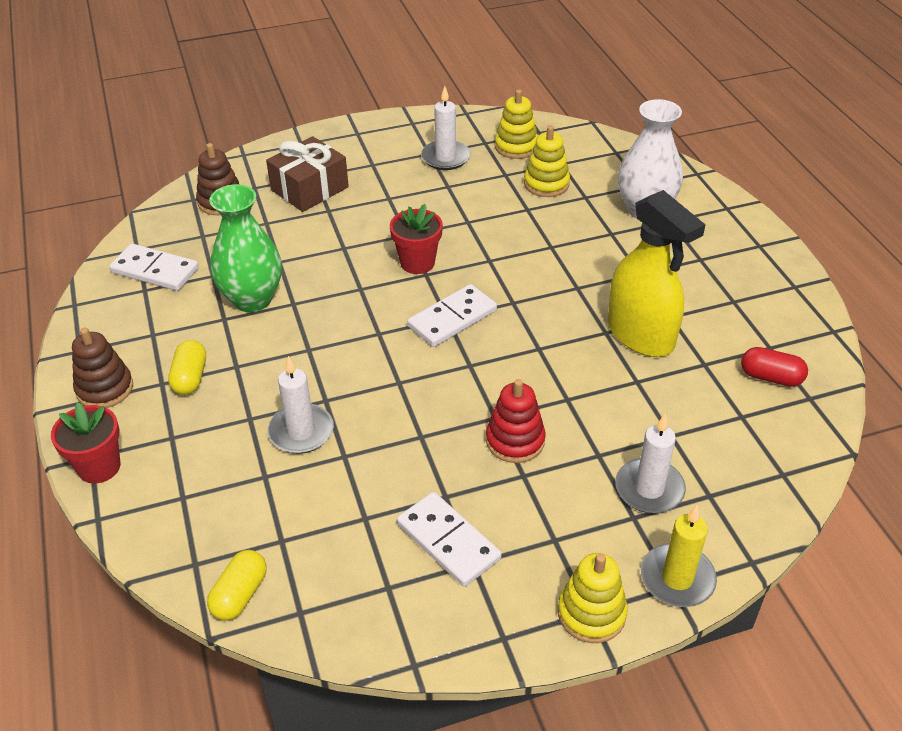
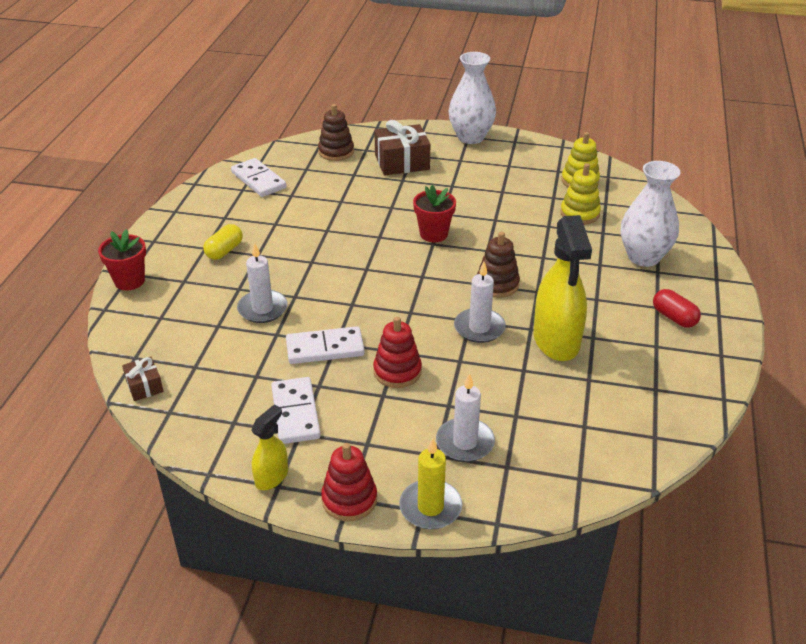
camera: 30 degrees right, 5 degrees down
brown stacking toy [72,327,133,408] -> brown stacking toy moved to [477,232,520,298]
yellow capsule [207,550,267,621] -> brown gift [122,357,164,401]
green vase [209,184,282,312] -> none
white domino [407,284,497,347] -> white domino moved to [286,326,365,364]
white candle [421,86,471,170] -> white candle moved to [454,262,506,343]
yellow stacking toy [558,553,628,643] -> red stacking toy [321,443,377,521]
red capsule [741,347,808,387] -> red capsule moved to [653,289,701,328]
none -> yellow spray bottle [251,405,288,490]
none -> white vase [449,52,496,144]

